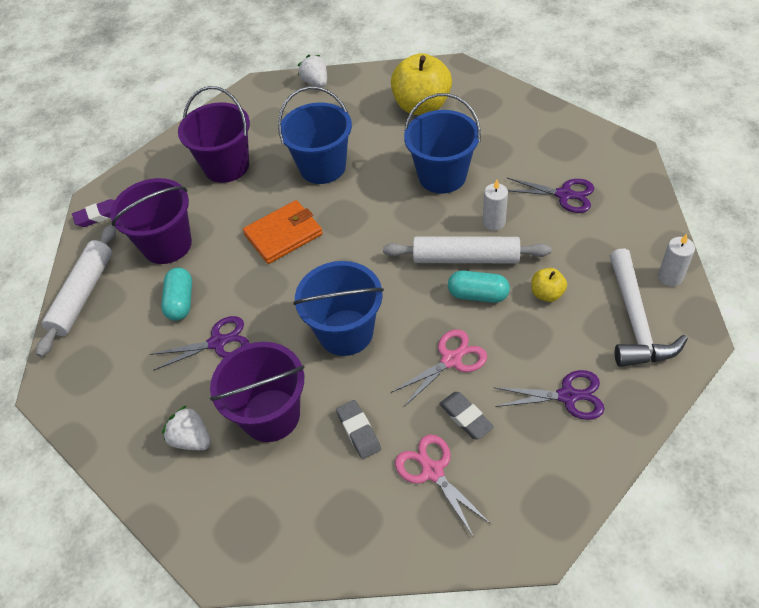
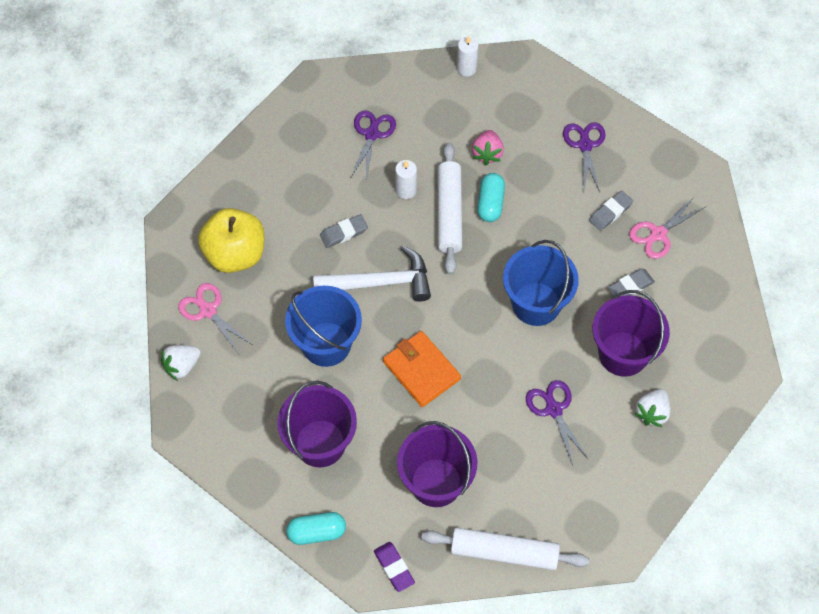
camera: 100 degrees left, 10 degrees up
turquoise capsule [161,267,192,321] -> turquoise capsule moved to [286,512,346,545]
pink scissors [391,329,487,407] -> pink scissors moved to [178,283,251,354]
blue bucket [404,93,481,194] -> grey eraser [320,214,368,248]
yellow apple [531,268,567,302] -> pink strawberry [472,130,504,165]
white hammer [610,248,688,367] -> white hammer moved to [313,246,431,302]

